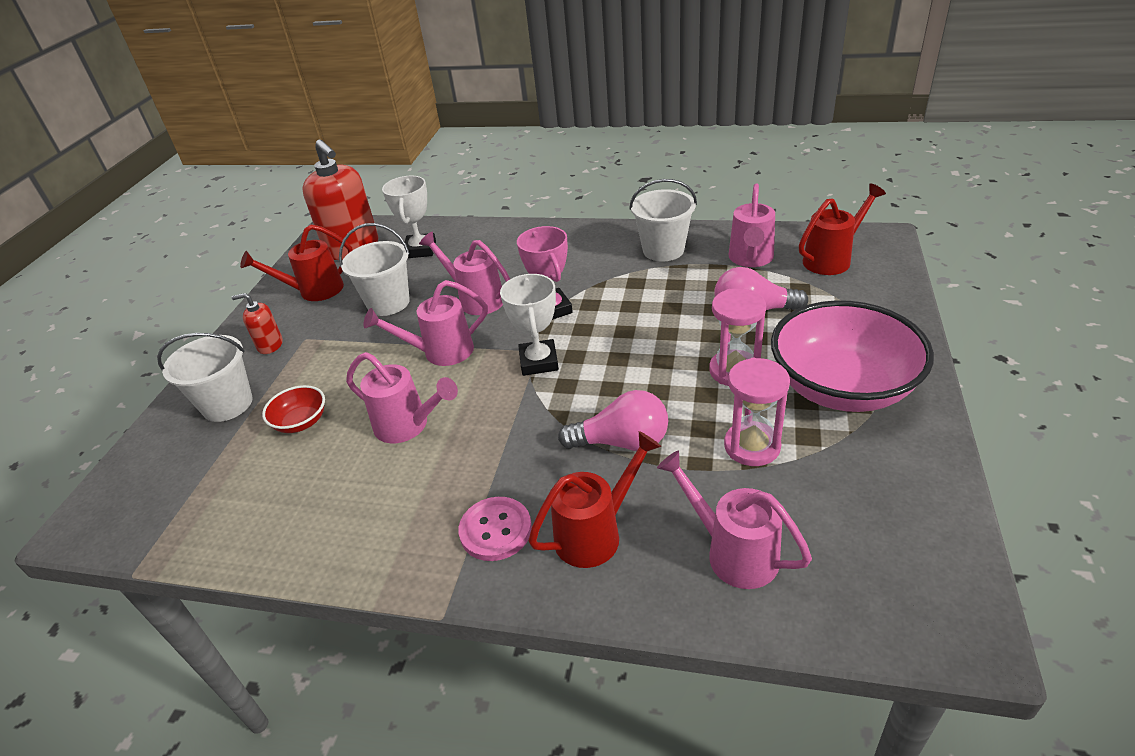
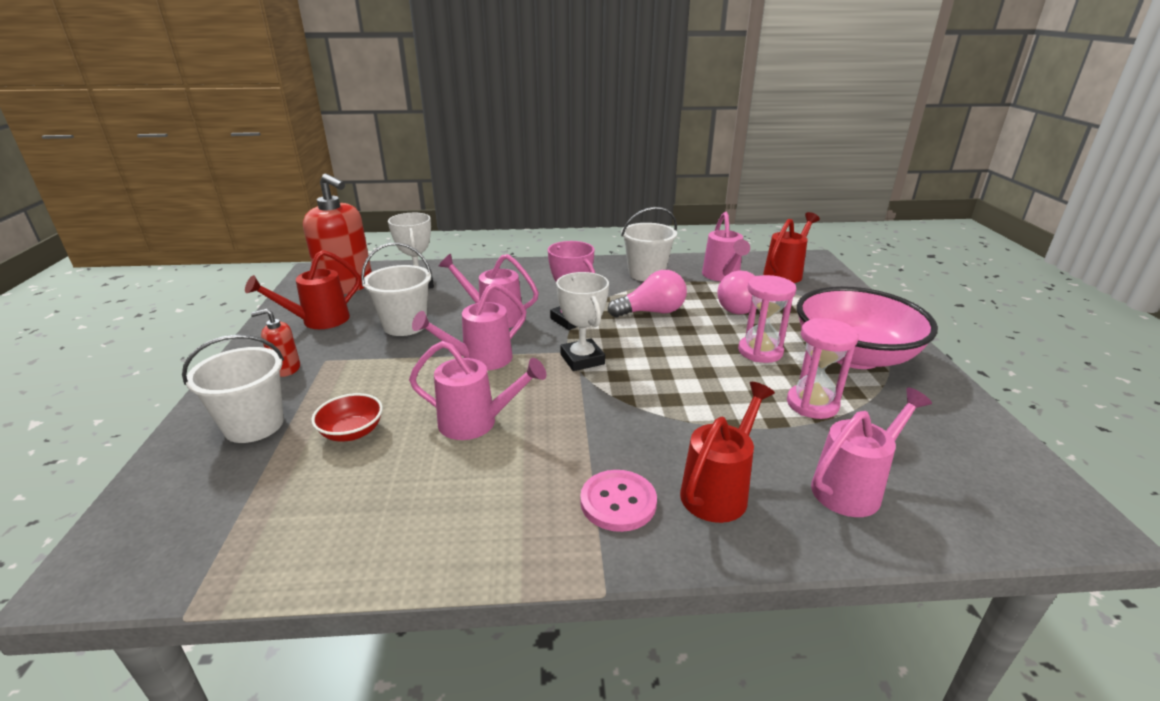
camera: 20 degrees left, 10 degrees down
pink light bulb [558,390,668,451] -> pink light bulb moved to [608,270,687,317]
pink watering can [657,450,812,589] -> pink watering can turned 120 degrees clockwise [811,387,932,517]

